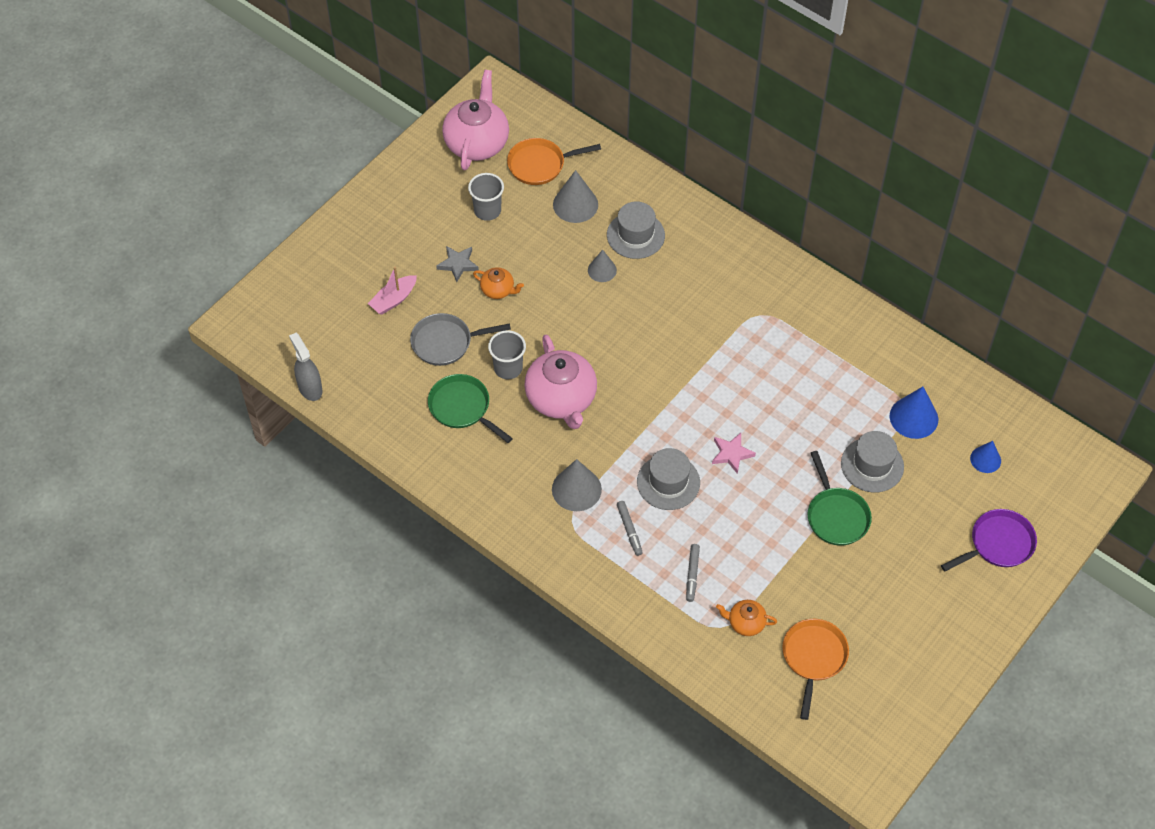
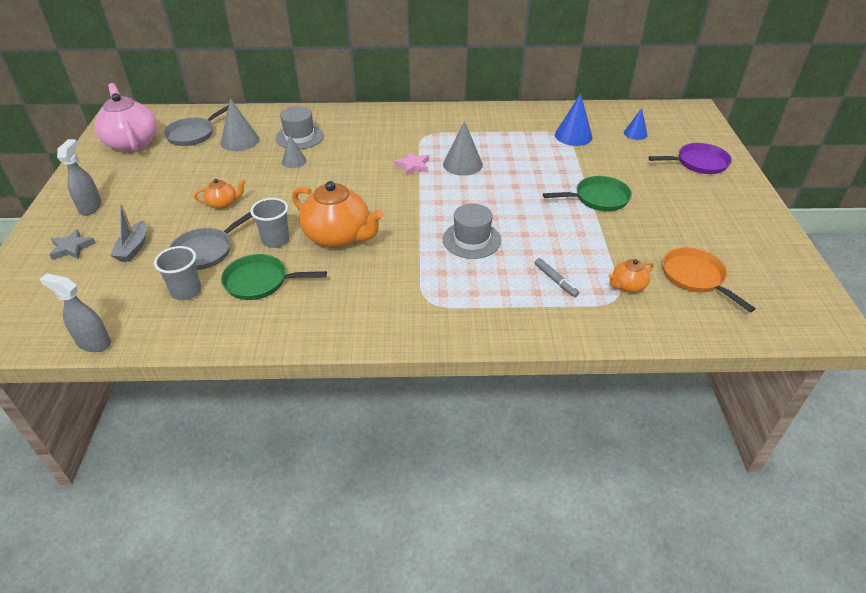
camera: 40 degrees left, 15 degrees down
pink boat [368,267,417,315] -> grey boat [110,204,146,262]
grey star [436,246,479,282] -> grey star moved to [49,229,96,260]
grey cup [468,173,504,221] -> grey cup moved to [154,246,202,300]
orange pan [507,138,601,185] -> grey pan [164,105,229,146]
pink teapot [524,335,597,429] -> orange teapot [292,181,384,248]
grey cone [552,459,602,511] -> grey cone moved to [443,121,483,176]
grey marker [617,501,643,556] -> none
pink star [712,433,756,474] -> pink star moved to [394,151,429,176]
green pan [808,451,872,546] -> green pan turned 45 degrees counterclockwise [543,176,632,211]
grey hat [841,431,904,493] -> none
purple pan [941,509,1037,572] -> purple pan turned 60 degrees clockwise [648,143,732,174]
none -> grey spray bottle [57,139,102,215]

